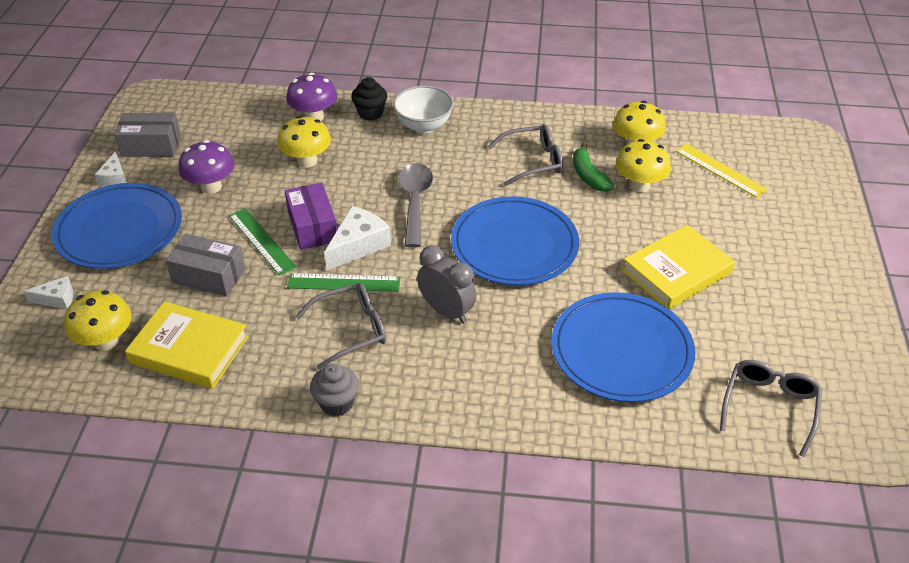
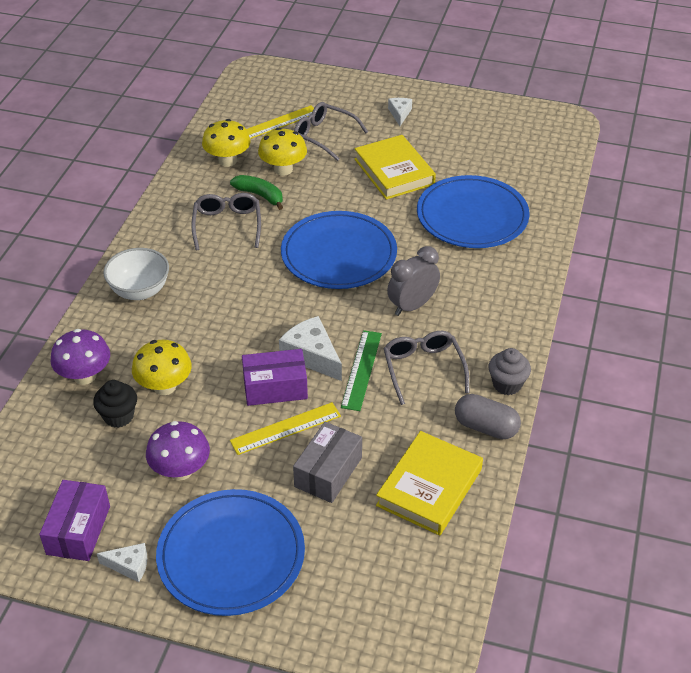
camera: 80 degrees left, 0 degrees up
white cheese [23,276,73,309] -> white cheese moved to [388,98,412,126]
yellow mushroom [64,290,132,351] -> none
grey box [114,113,181,157] -> purple box [39,480,110,561]
green ruler [229,208,297,276] -> yellow ruler [230,402,341,455]
black cupcake [351,77,387,121] -> black cupcake moved to [93,380,137,428]
grey spoon [398,163,433,248] -> none
green banana [573,143,614,192] -> green banana turned 135 degrees counterclockwise [230,175,283,210]
grey glasses [720,360,823,457] -> grey glasses moved to [294,102,368,161]
none -> grey capsule [455,394,521,439]

